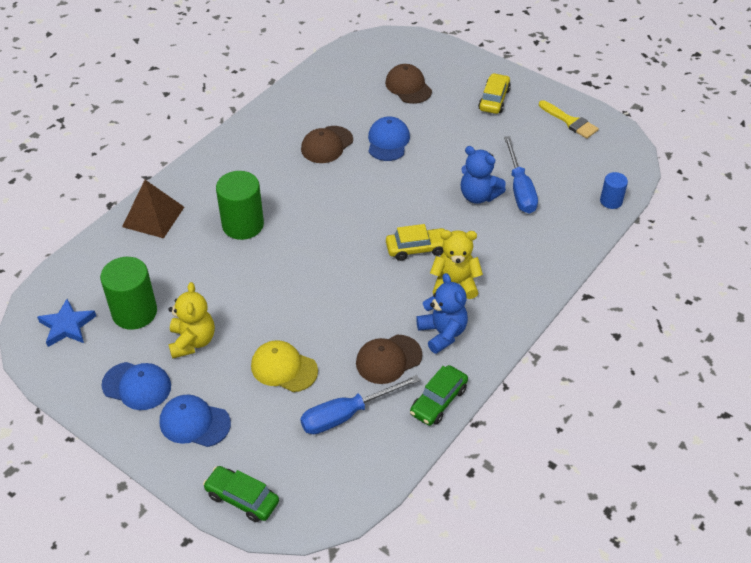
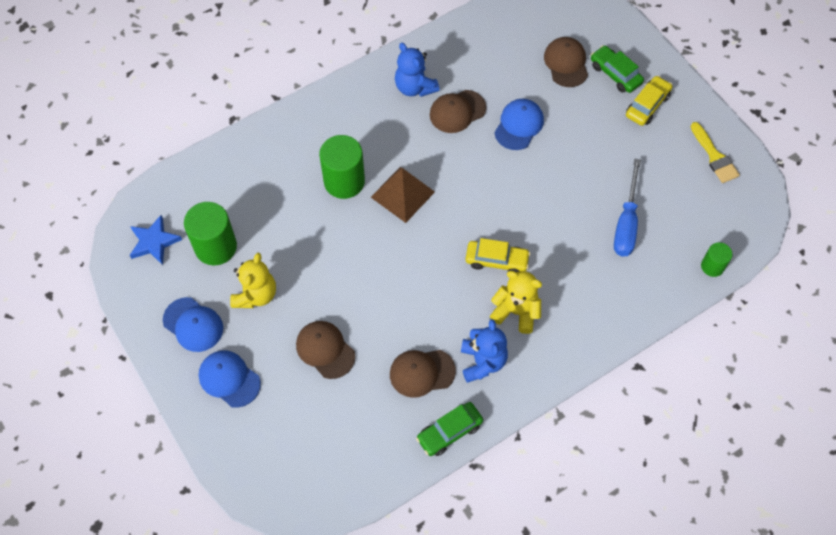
camera: 20 degrees right, 15 degrees up
brown pyramid [122,180,184,238] -> brown pyramid moved to [371,167,435,223]
green car [203,466,279,522] -> green car moved to [591,45,644,93]
yellow cap [251,340,318,392] -> brown cap [296,321,355,379]
blue screwdriver [300,375,420,434] -> none
blue teddy bear [461,146,506,204] -> blue teddy bear moved to [395,43,440,97]
blue cylinder [600,172,628,209] -> green cylinder [701,242,732,277]

